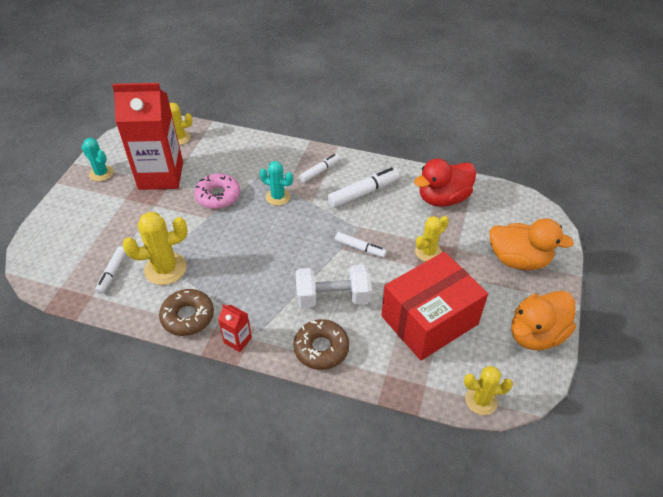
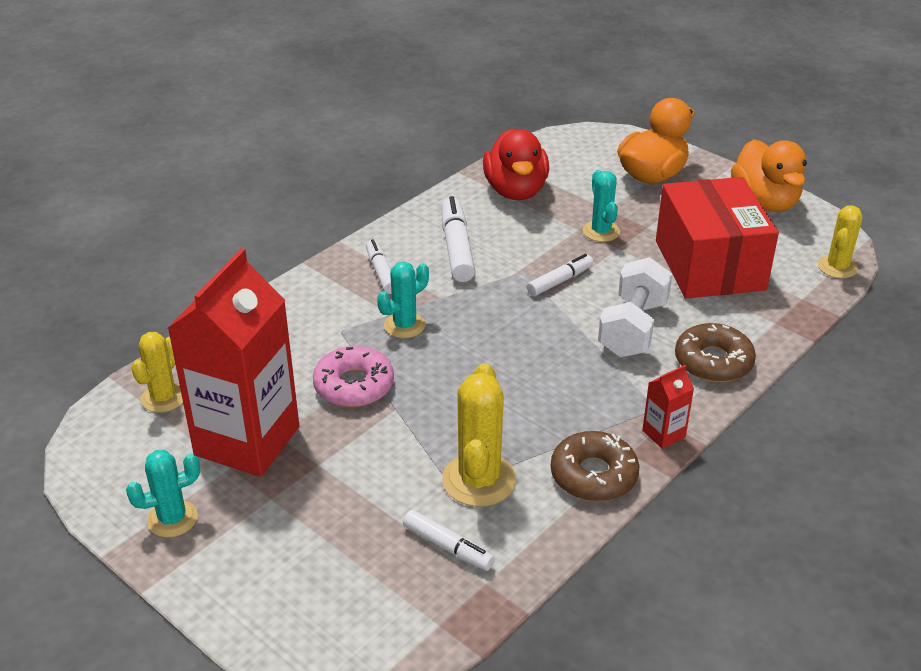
camera: 65 degrees left, 10 degrees down
yellow cactus [415,216,449,262] -> turquoise cactus [583,170,620,242]

